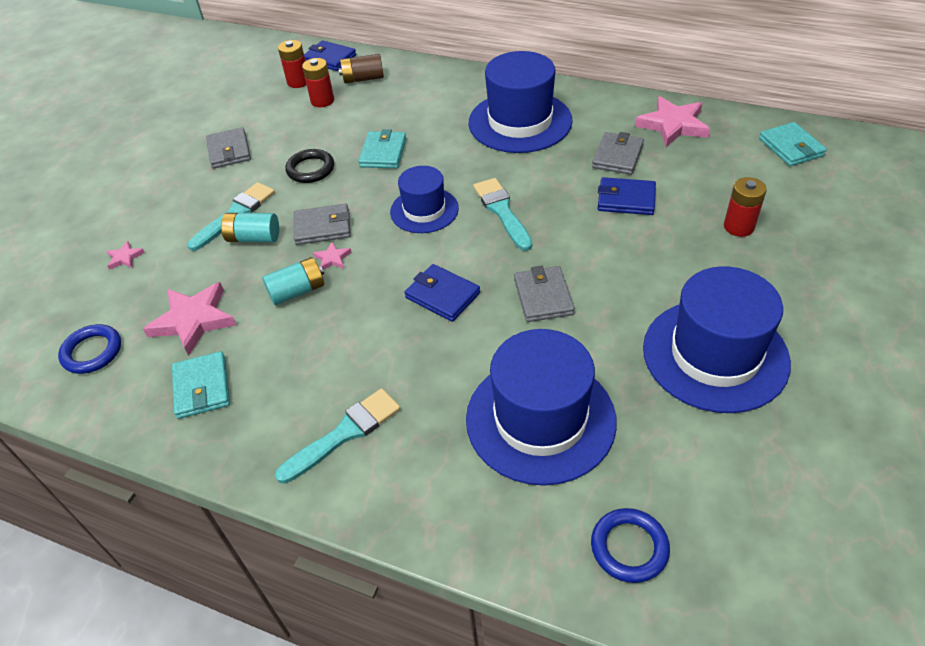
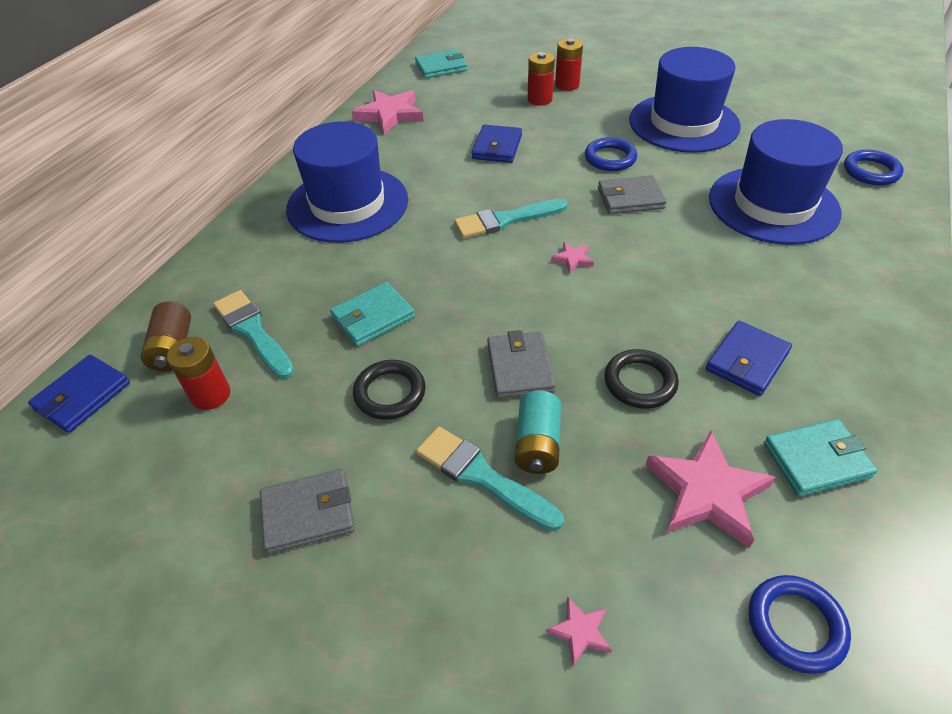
camera: 90 degrees left, 0 degrees up
turquoise battery [262,257,324,305] -> black ring [604,349,679,409]
turquoise brush [275,389,400,484] -> turquoise brush moved to [213,290,295,379]
red battery [278,40,306,88] -> red battery moved to [555,38,583,91]
pink star [313,242,352,270] -> pink star moved to [551,242,594,274]
turquoise wallet [358,129,407,168] -> turquoise wallet turned 45 degrees counterclockwise [330,282,415,347]
blue hat [390,166,459,233] -> none
blue wallet [405,264,480,322] -> blue wallet moved to [706,321,792,396]
grey wallet [592,132,644,175] -> none
none -> blue ring [585,137,637,171]

